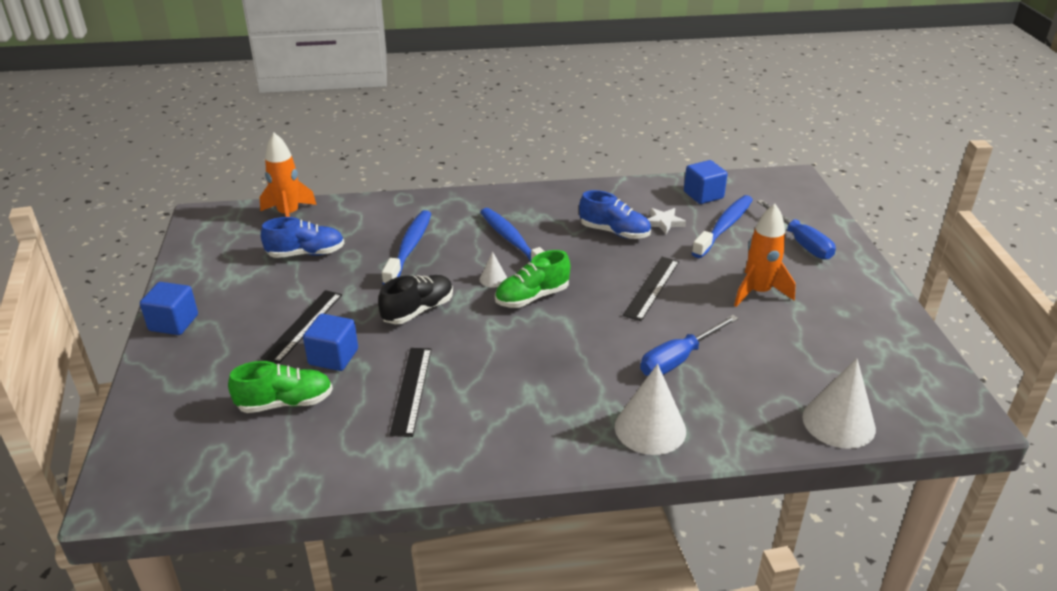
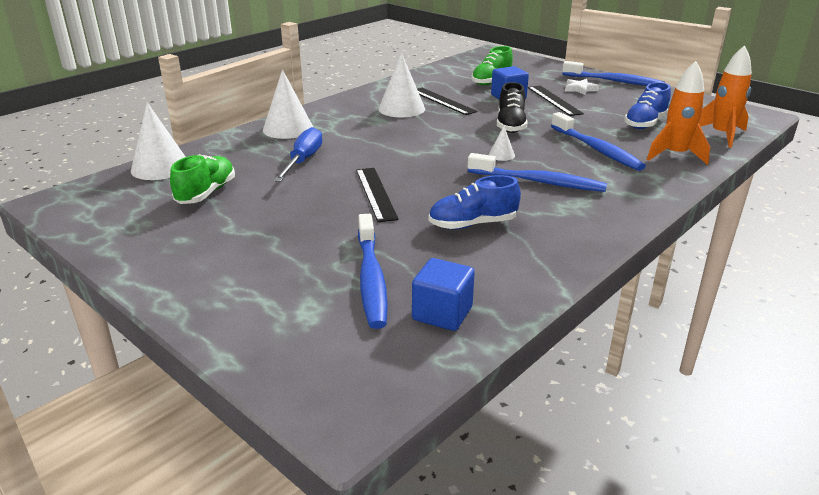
camera: 140 degrees right, 5 degrees down
blue cube [140,282,198,335] -> blue toothbrush [562,61,665,86]
green shoe [495,250,570,308] -> green shoe moved to [170,154,235,204]
white star [648,208,686,234] -> white star moved to [565,79,599,95]
orange rocket [734,204,796,307] -> orange rocket moved to [647,61,710,165]
blue screwdriver [757,200,836,260] -> none
none -> white cone [378,53,425,117]

